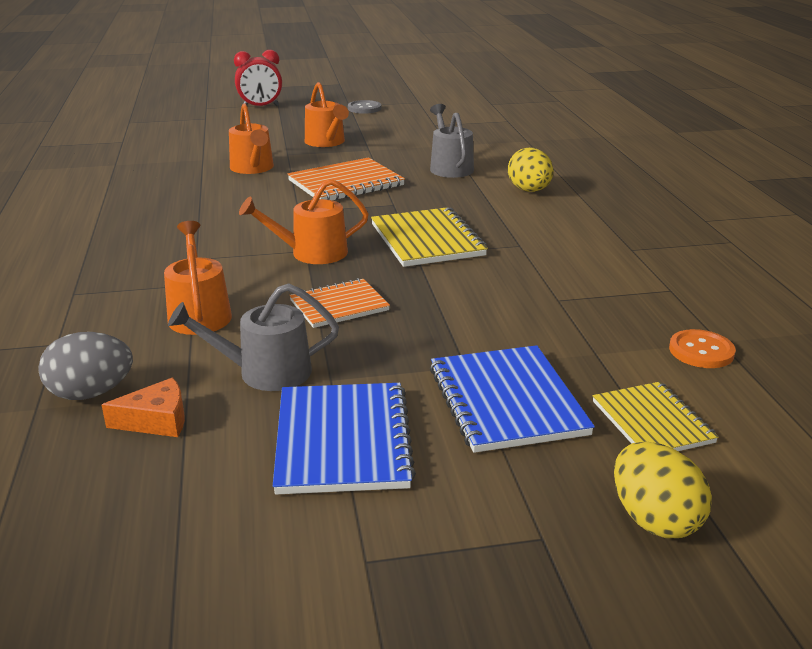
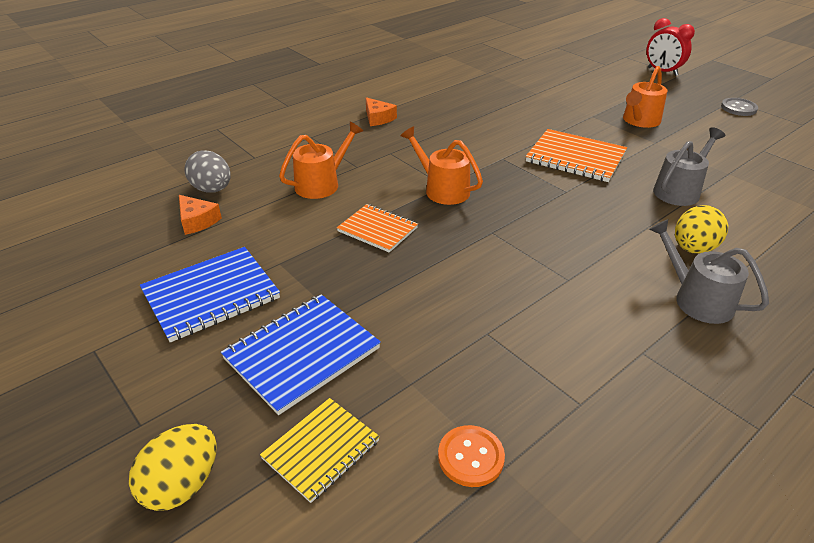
camera: 60 degrees right, 10 degrees up
grey watering can [168,283,339,391] -> grey watering can moved to [649,219,769,324]
orange watering can [229,103,274,174] -> none
yellow notebook [371,207,488,267] -> none
none -> orange cheese [366,97,397,126]

